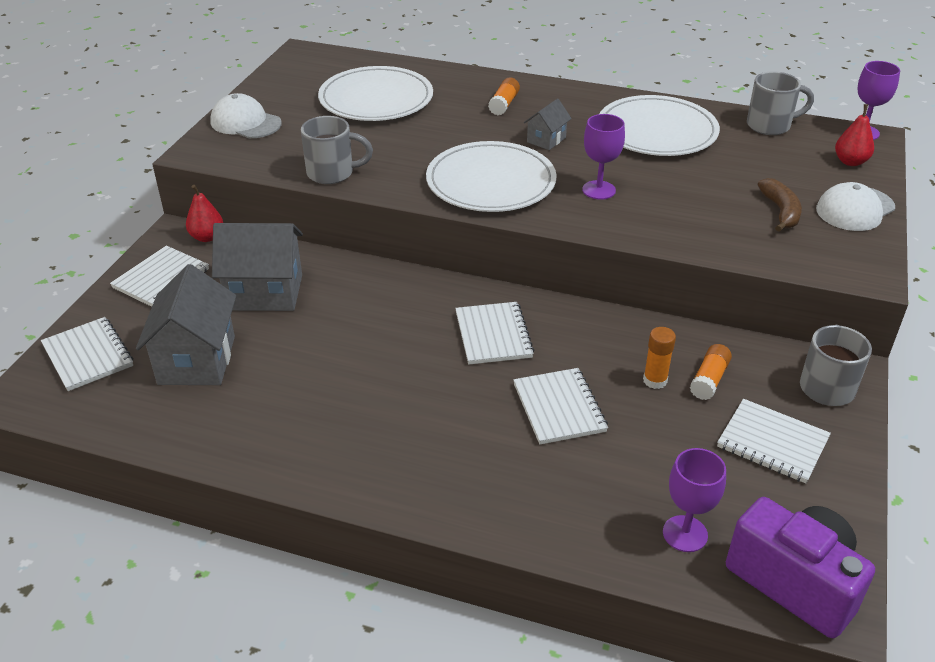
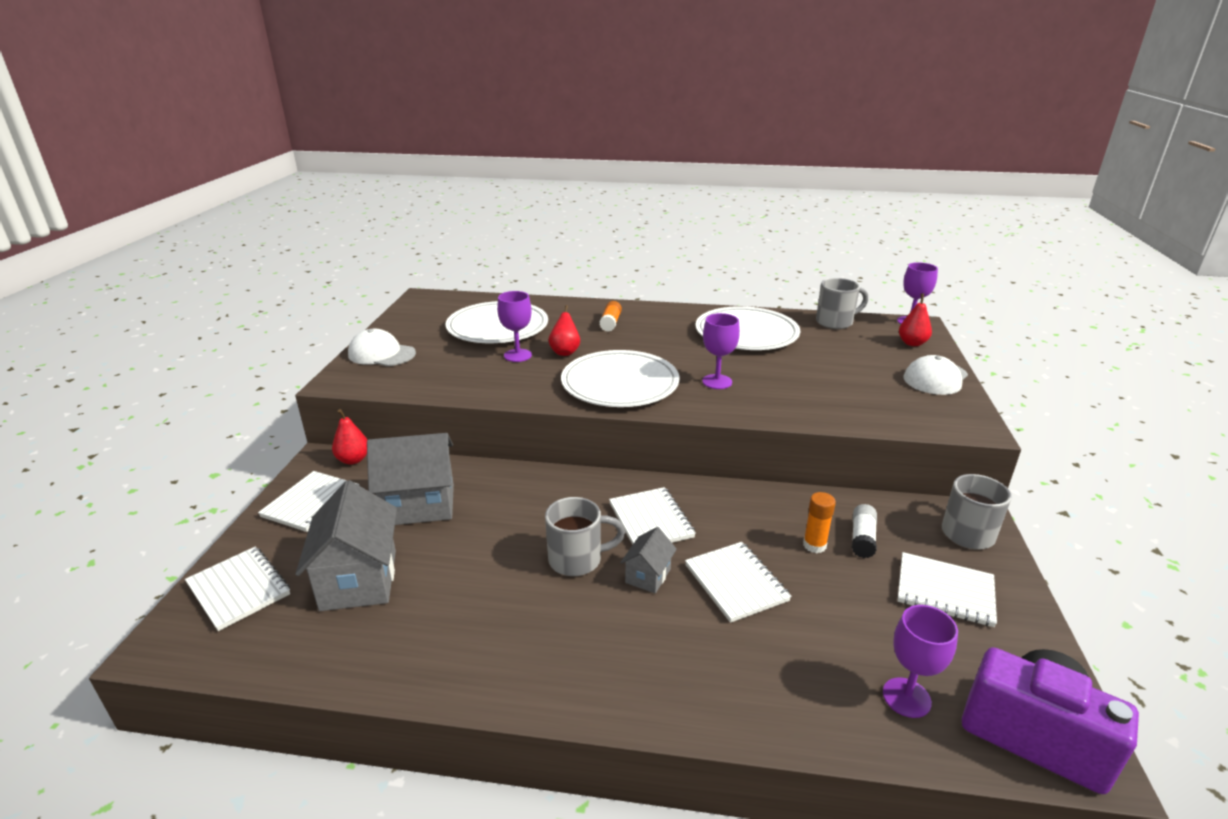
camera: 10 degrees left, 10 degrees down
grey mug [301,116,373,184] -> grey mug moved to [545,497,625,576]
grey house [524,99,572,150] -> grey house moved to [620,527,677,593]
orange glue stick [690,344,732,400] -> white glue stick [852,504,877,558]
brown banana [758,178,802,232] -> none
none -> purple goblet [497,291,532,362]
none -> red pear [549,305,580,356]

